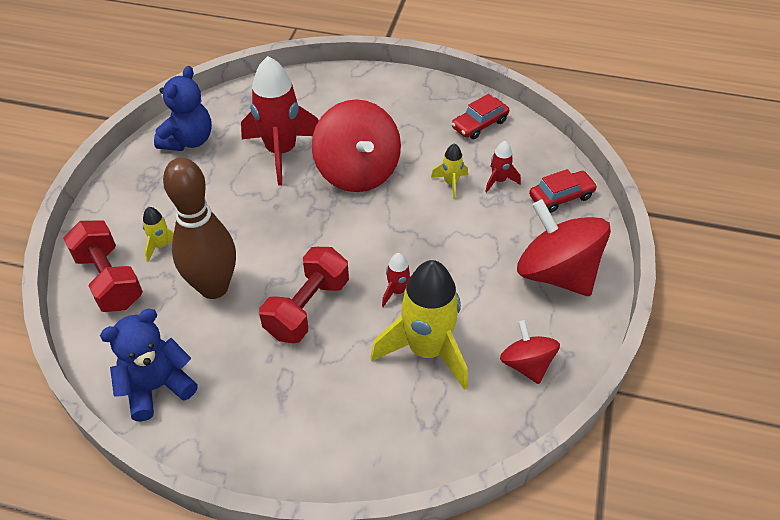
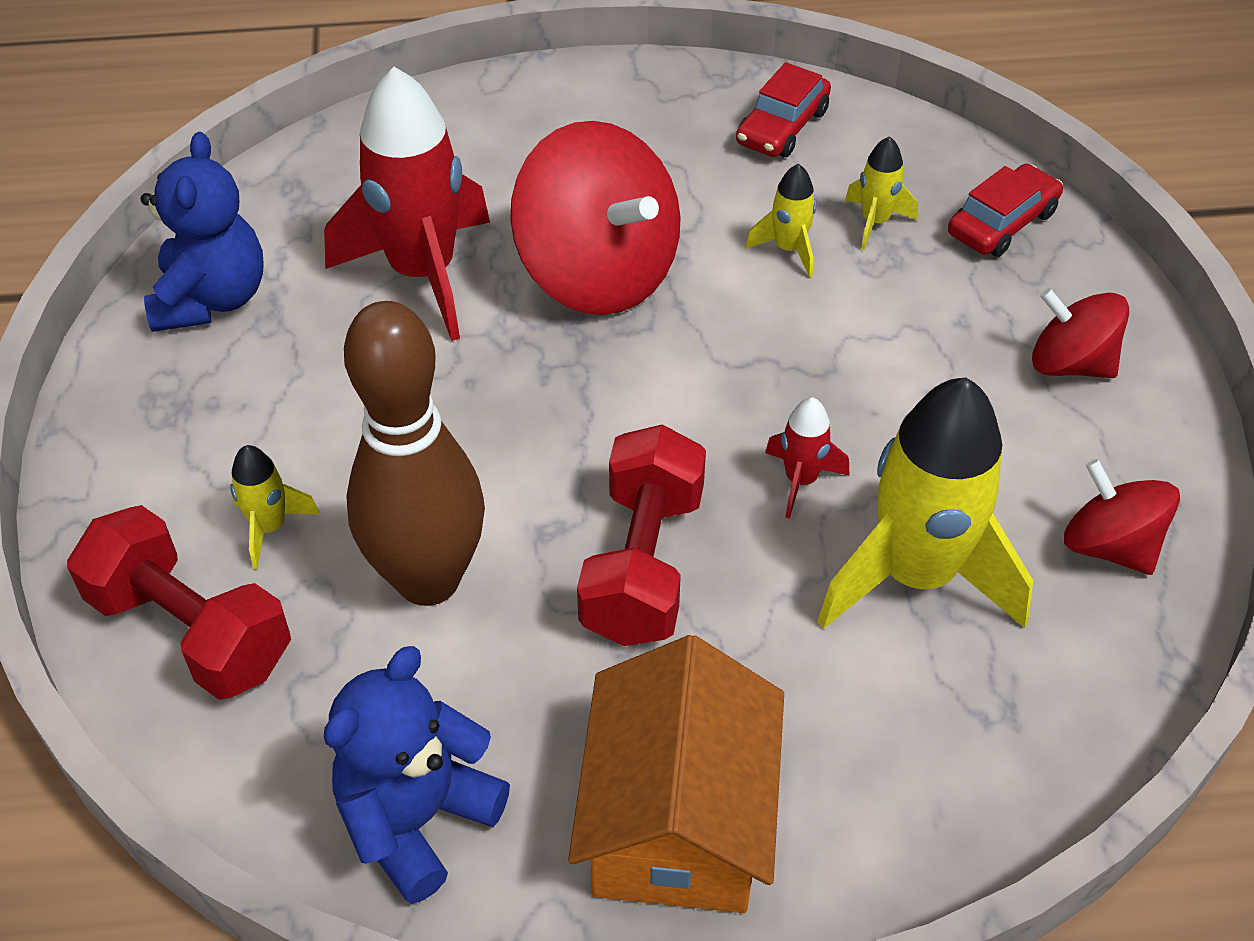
camera: 20 degrees left, 0 degrees up
red rocket [485,141,521,193] -> yellow rocket [845,136,918,250]
red spinning top [517,199,611,296] -> red spinning top [1032,288,1129,378], size x0.56
none -> orange house [568,635,784,913]

